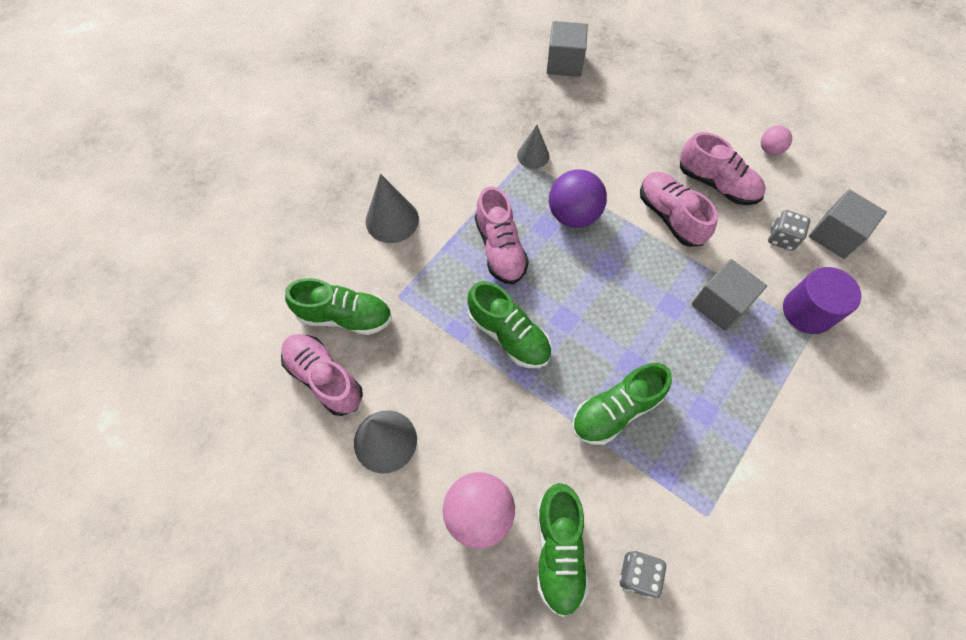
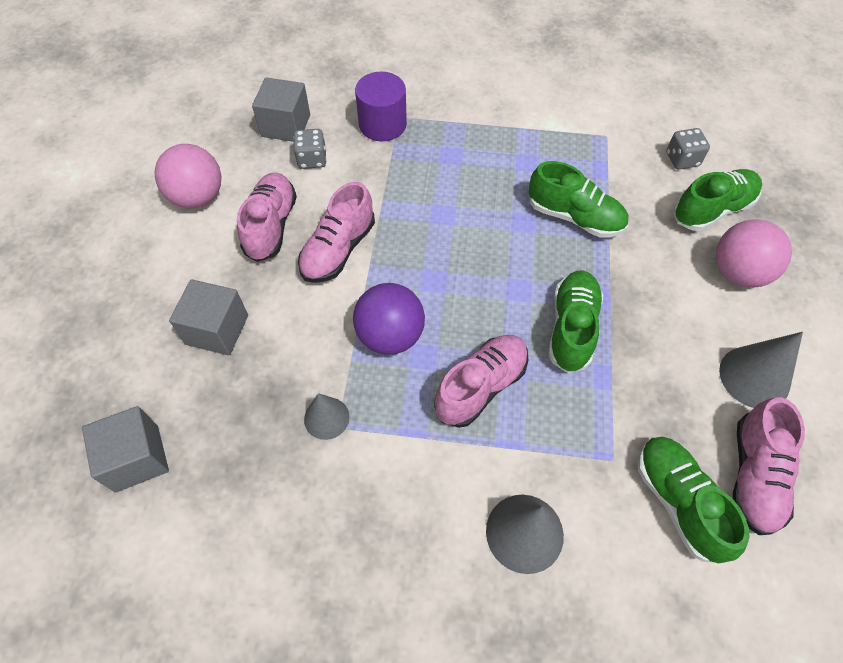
camera: 120 degrees left, 5 degrees down
grey cube [691,259,767,331] -> grey cube moved to [169,279,248,356]
pink ball [761,126,792,155] -> pink ball [155,144,222,208], size x1.88

